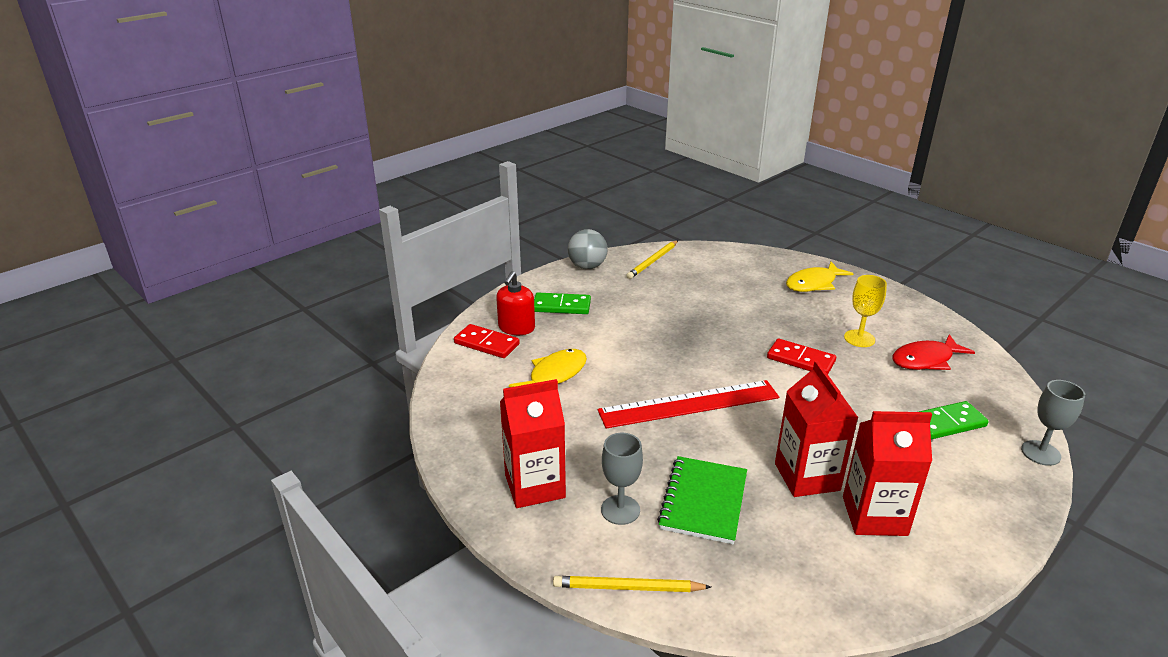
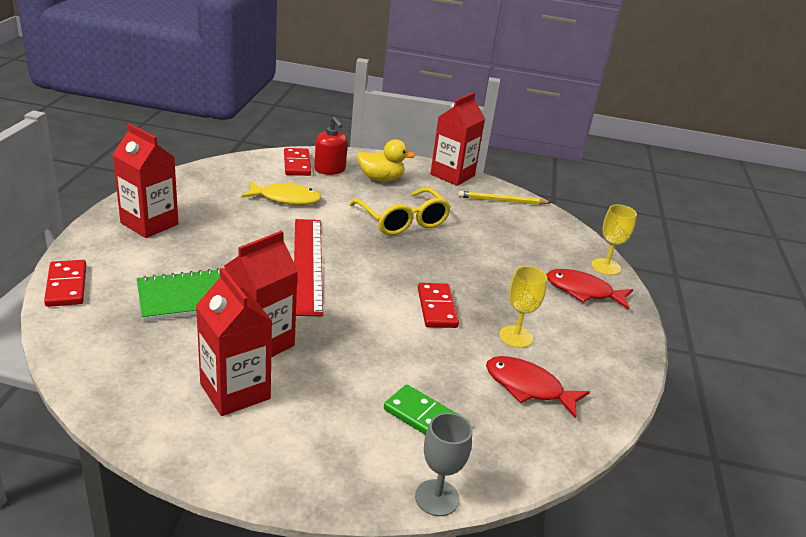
camera: 50 degrees right, 0 degrees up
red soap dispenser [496,271,535,335] -> red soap dispenser turned 105 degrees counterclockwise [314,117,348,175]
green domino [534,293,591,314] -> yellow duck [357,139,416,182]
yellow pencil [553,576,711,592] -> red domino [44,260,86,307]
grey ball [568,229,608,269] -> red carton [430,92,485,186]
red ruler [598,380,779,428] -> red ruler turned 45 degrees clockwise [294,219,323,316]
grey goblet [601,433,643,525] -> none
yellow fish [786,262,854,292] -> red fish [546,269,633,310]
none -> yellow glasses [349,188,451,235]
none -> yellow goblet [592,204,637,275]

